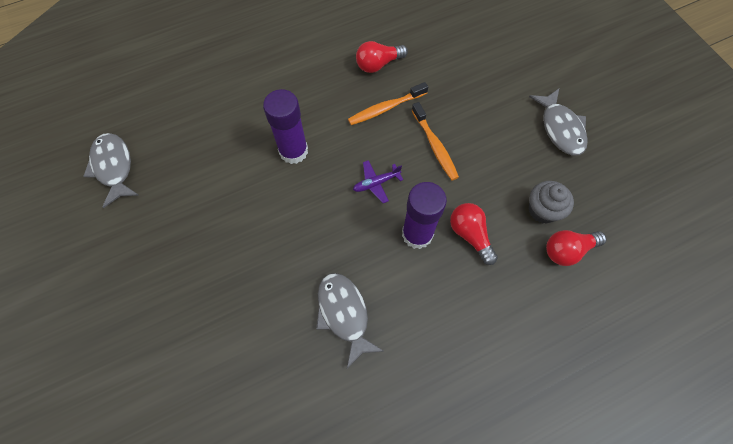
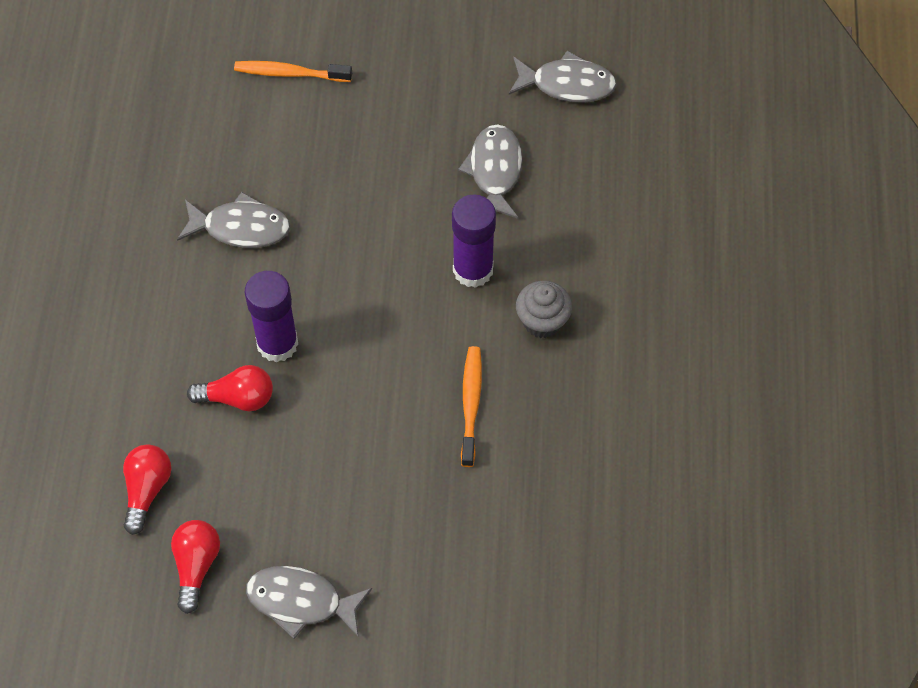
camera: 120 degrees right, 5 degrees down
purple plane [353,160,403,203] -> none
red light bulb [356,41,408,73] -> red light bulb moved to [171,520,220,614]
orange toothbrush [412,102,459,180] -> orange toothbrush moved to [234,61,352,82]
grey cupcake [529,181,574,224] -> grey cupcake moved to [516,281,572,338]
none -> grey fish [458,124,523,219]

